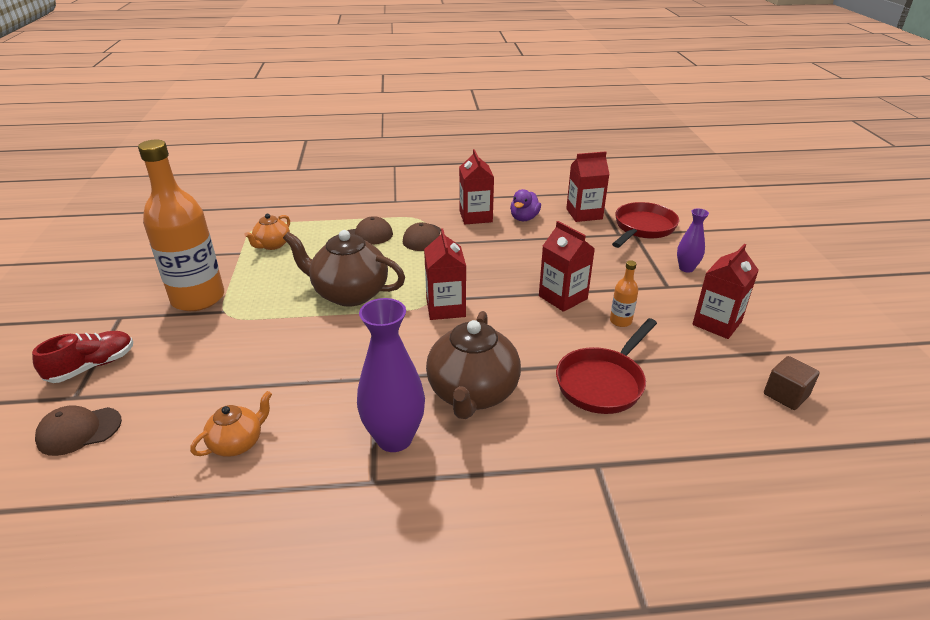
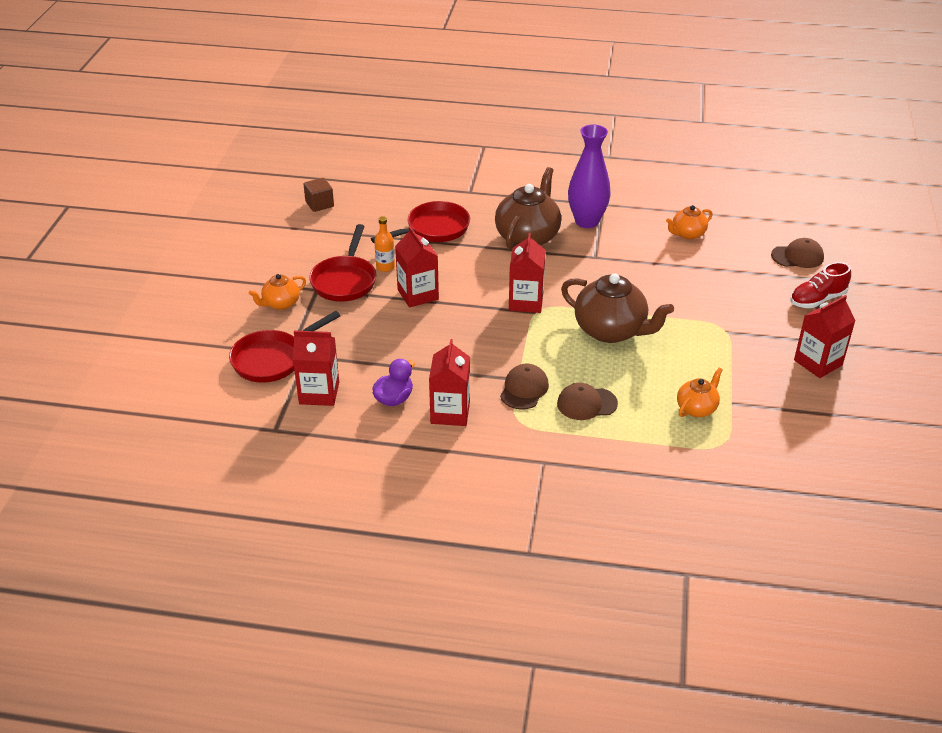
camera: 165 degrees left, 5 degrees up
orange bottle [138,140,224,311] -> none
purple vase [677,208,709,273] -> orange teapot [249,274,306,310]
red carton [692,244,759,339] -> red carton moved to [794,295,856,378]
none -> red pan [309,224,376,302]

